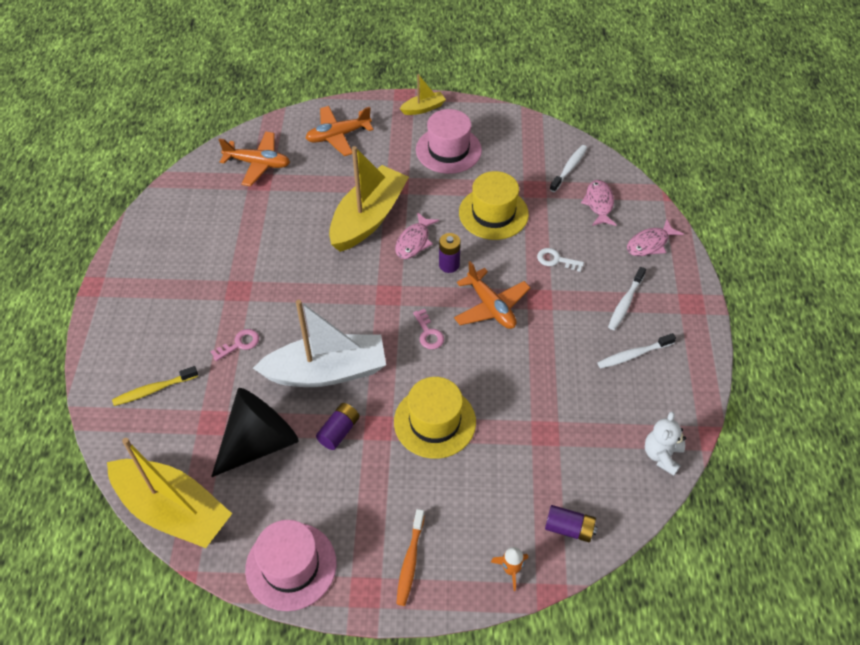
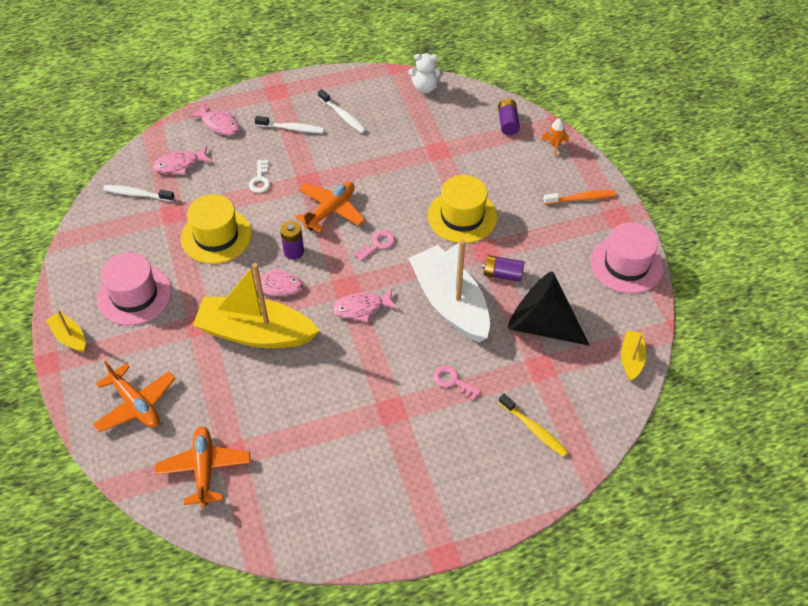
camera: 110 degrees left, 0 degrees up
yellow boat [107,438,232,548] -> yellow boat [621,331,646,381], size x0.46
none -> pink fish [332,289,398,322]

